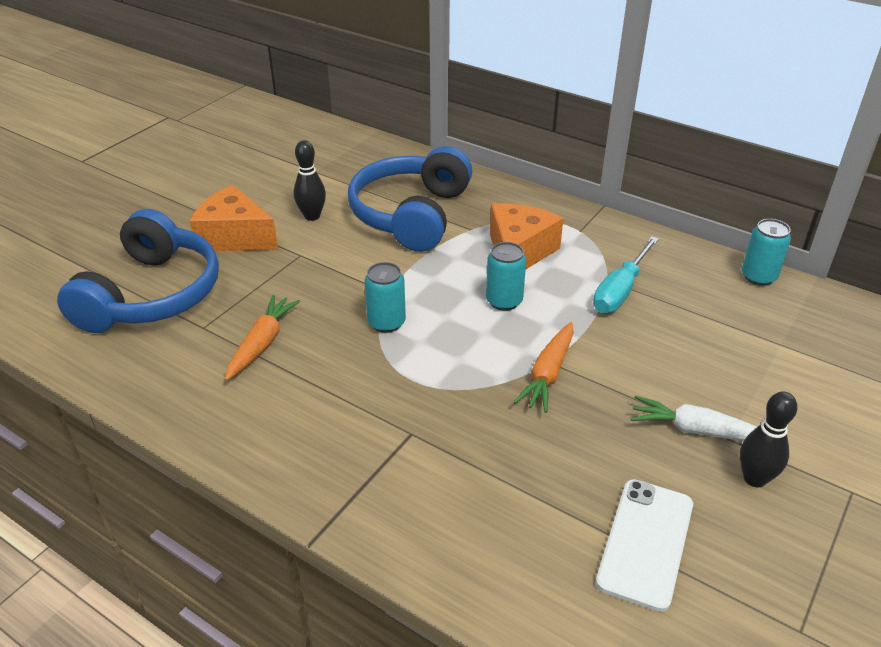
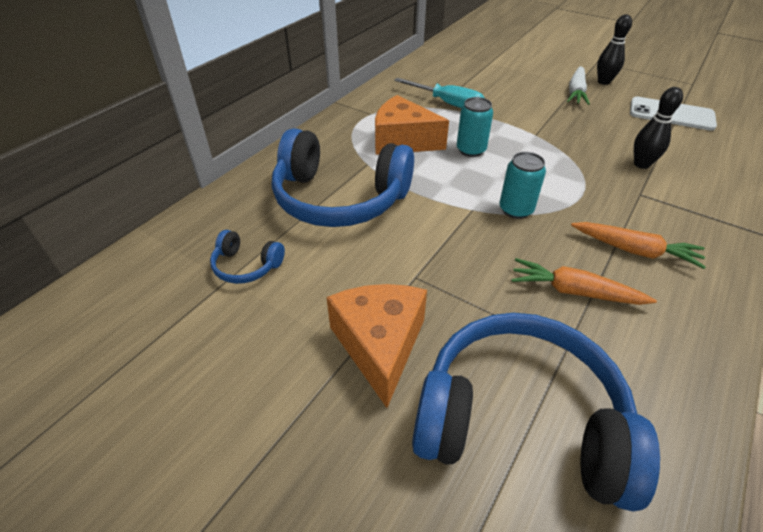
camera: 90 degrees left, 5 degrees up
orange cheese [190,185,278,251] -> orange cheese turned 150 degrees clockwise [326,284,427,408]
black bowling pin [294,140,326,221] -> black bowling pin moved to [634,87,683,169]
orange carrot [514,322,574,413] -> orange carrot moved to [571,222,706,269]
turquoise can [742,219,791,286] -> none
none -> blue headphones [210,230,285,284]

